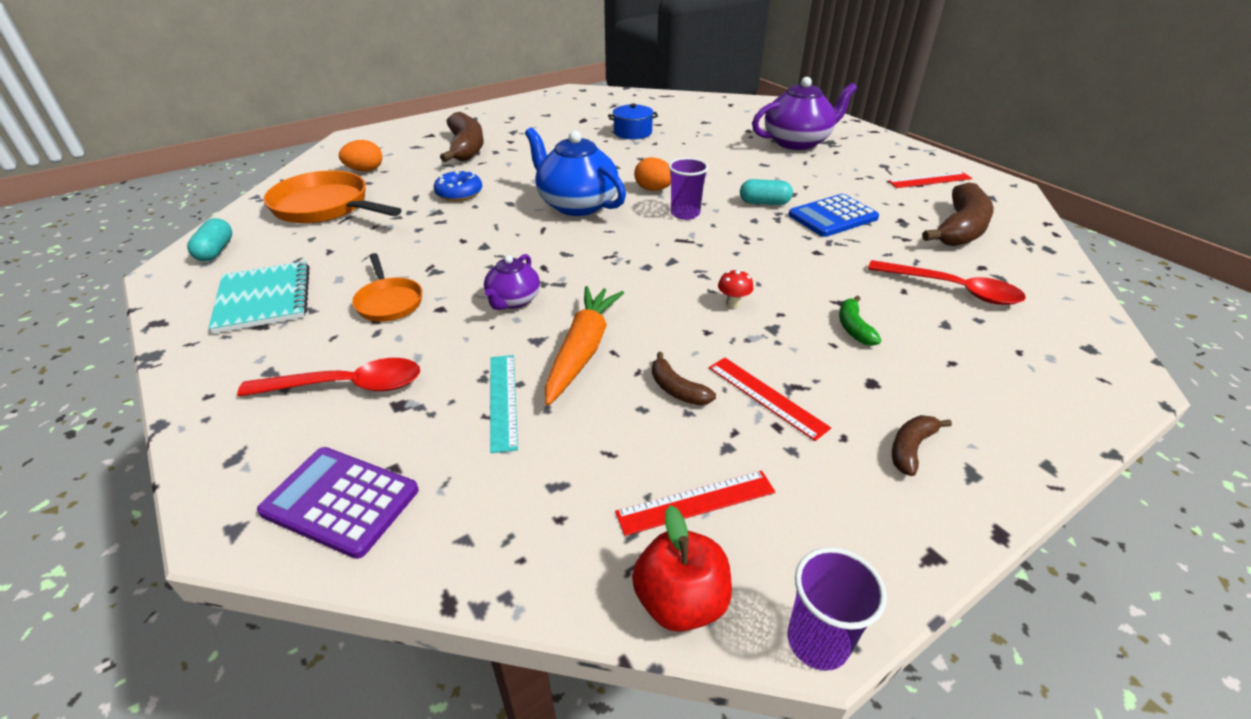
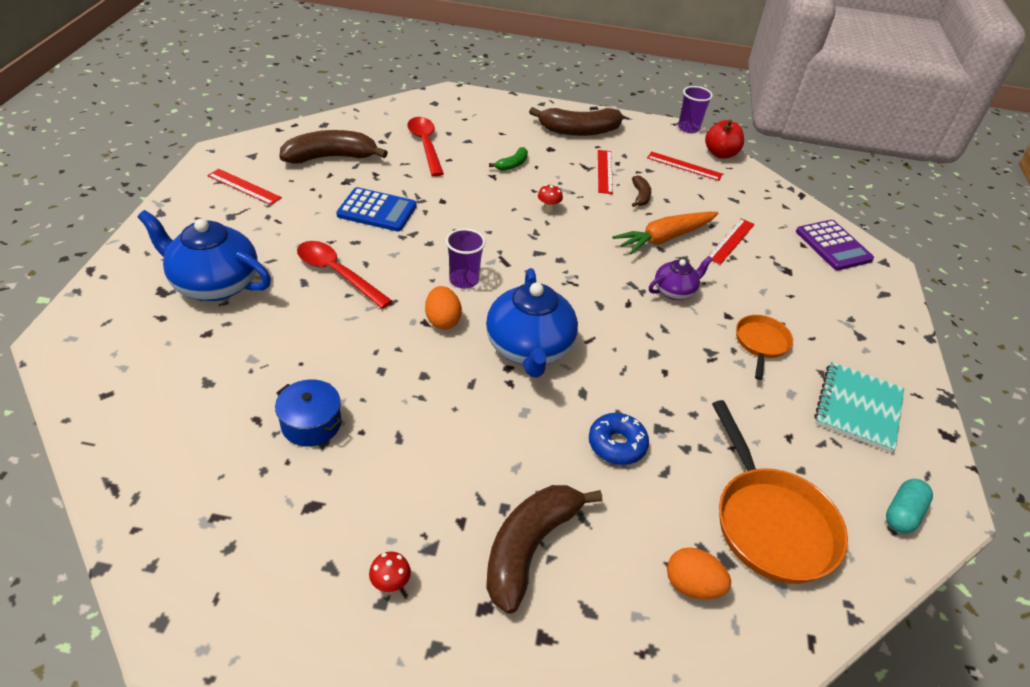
camera: 140 degrees left, 5 degrees up
red spoon [237,358,420,397] -> red spoon moved to [297,241,392,309]
turquoise ruler [490,355,518,453] -> red ruler [706,218,755,265]
turquoise capsule [740,179,793,205] -> none
purple teapot [752,77,857,150] -> blue teapot [138,210,271,301]
brown banana [892,415,952,476] -> brown banana [529,107,623,136], size x2.05
none -> red mushroom [369,551,411,593]

